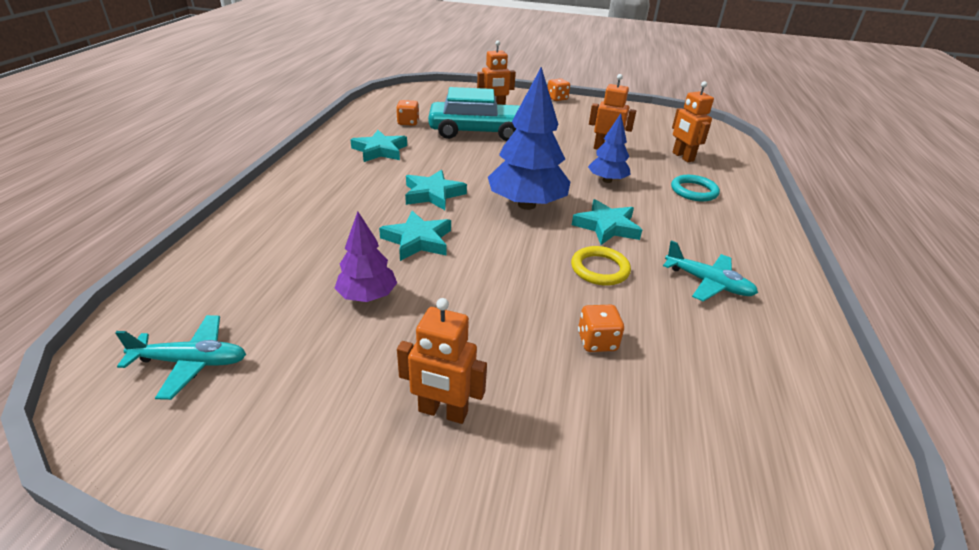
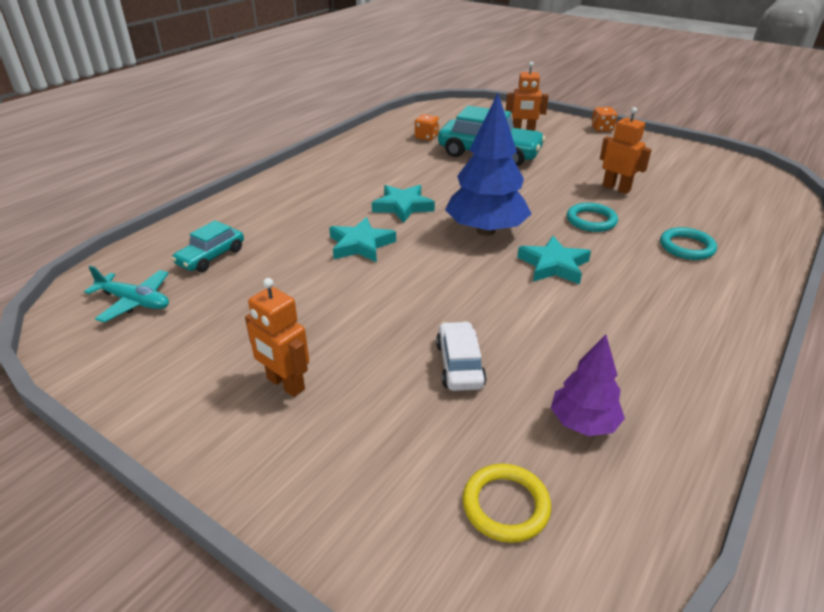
camera: 25 degrees right, 0 degrees up
purple tree [335,211,397,302] -> purple tree moved to [551,334,625,436]
turquoise star [350,130,407,162] -> none
yellow ring [571,246,631,286] -> yellow ring moved to [462,464,551,543]
orange dice [578,305,624,352] -> white car [436,321,486,391]
blue tree [588,113,631,183] -> turquoise ring [567,203,618,232]
turquoise plane [663,240,758,302] -> none
orange robot [672,81,714,162] -> none
none -> turquoise car [172,220,244,272]

